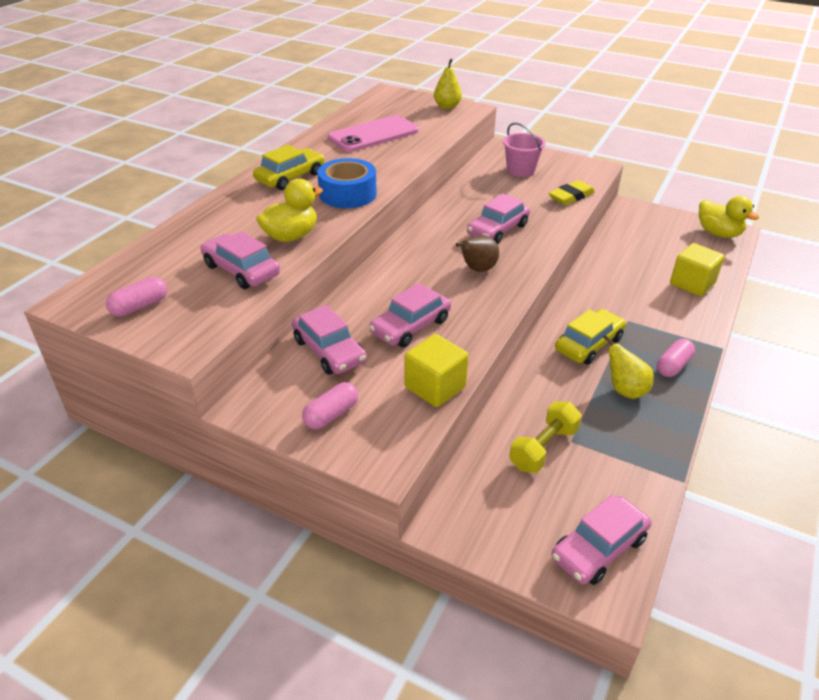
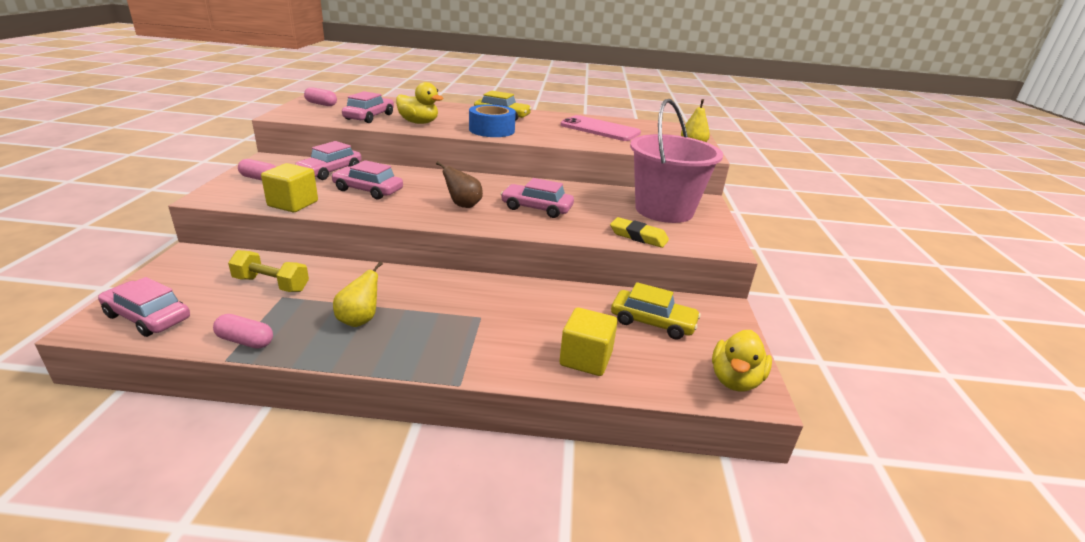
camera: 65 degrees right, 10 degrees down
pink bucket [503,123,546,177] -> pink bucket [630,99,723,223], size x1.97
yellow car [555,309,626,365] -> yellow car moved to [611,282,701,340]
pink capsule [657,339,695,377] -> pink capsule moved to [213,314,273,349]

